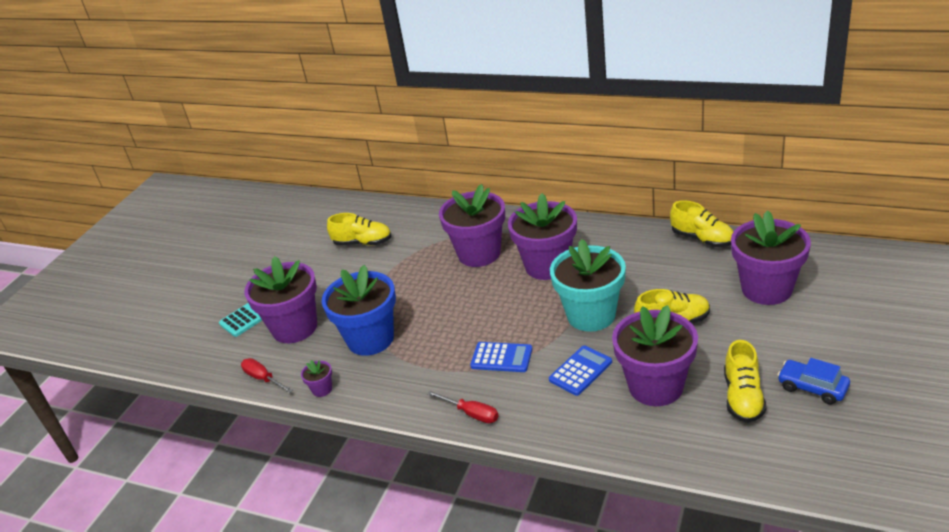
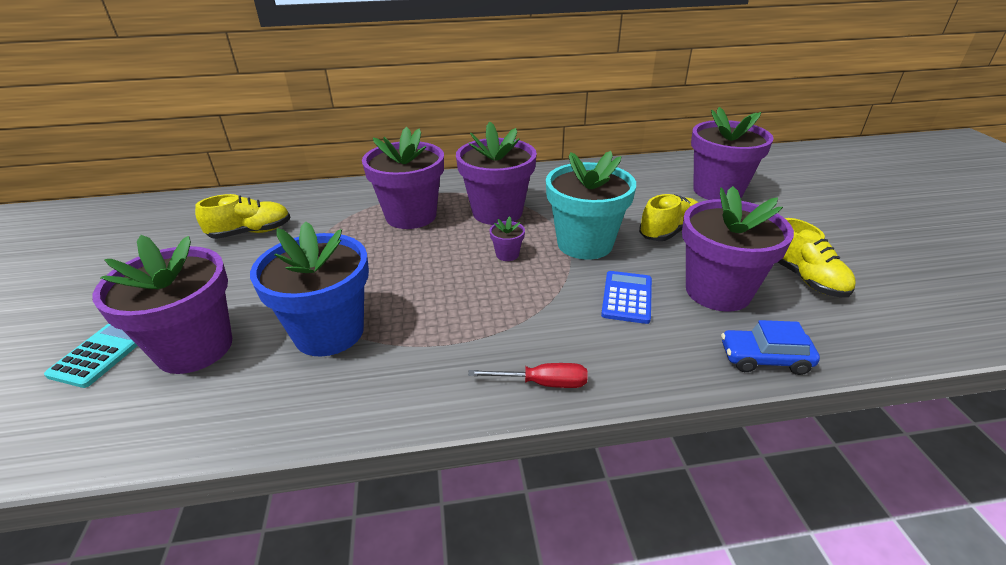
camera: 35 degrees left, 0 degrees up
red screwdriver [241,358,293,393] -> none
purple flower pot [301,360,332,397] -> purple flower pot moved to [490,216,525,261]
blue calculator [470,342,532,372] -> none
yellow shoe [670,200,733,247] -> none
blue car [777,358,850,405] -> blue car moved to [721,320,820,375]

